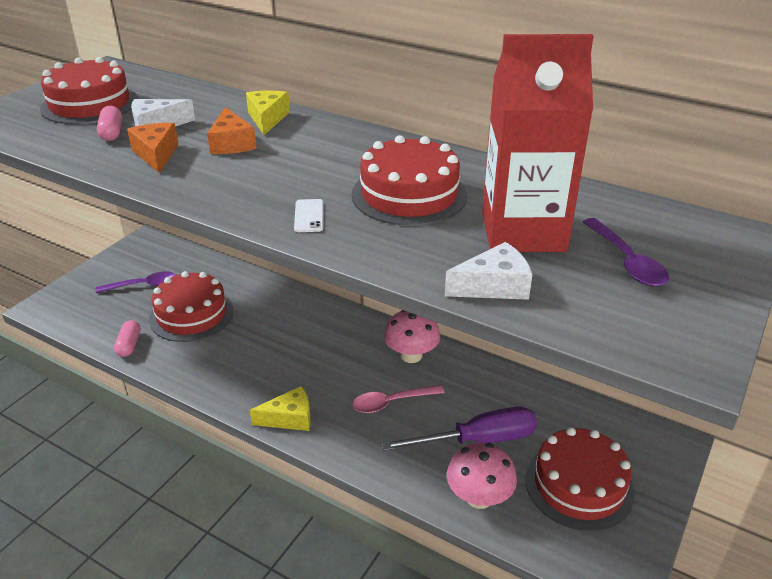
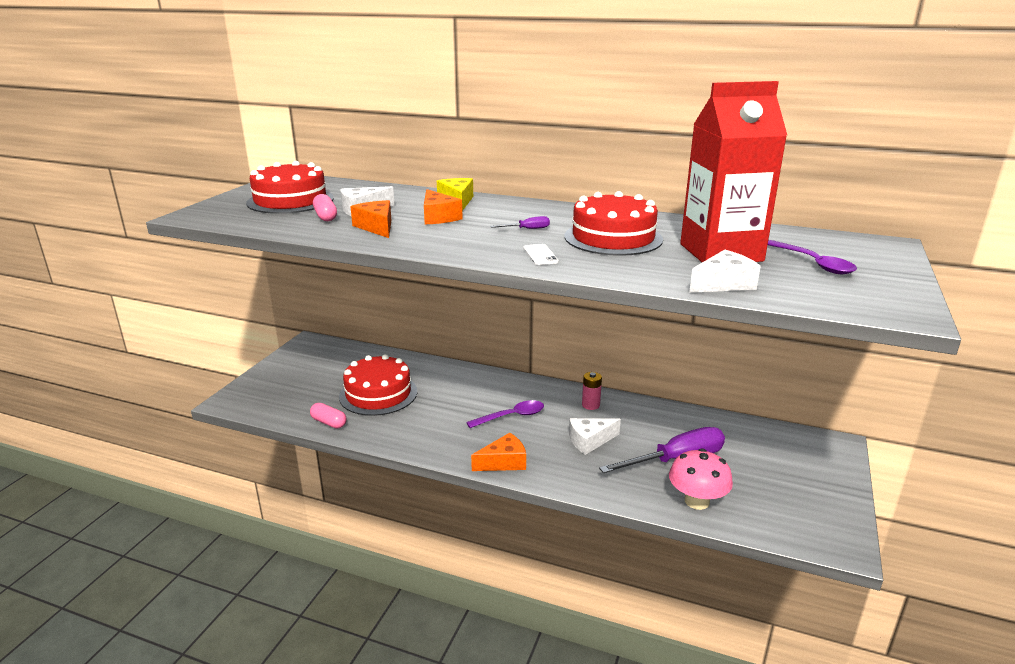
camera: 10 degrees left, 10 degrees down
purple spoon [96,271,176,293] -> purple spoon moved to [466,400,544,428]
pink capsule [114,320,141,357] -> pink capsule turned 45 degrees counterclockwise [310,403,346,429]
yellow cheese [250,386,311,431] -> orange cheese [471,433,526,471]
pink spoon [352,385,444,413] -> white cheese [569,418,621,455]
pink mushroom [384,310,440,363] -> pink battery [582,372,602,410]
red cake [525,427,635,531] -> none
none -> purple screwdriver [491,216,550,229]

